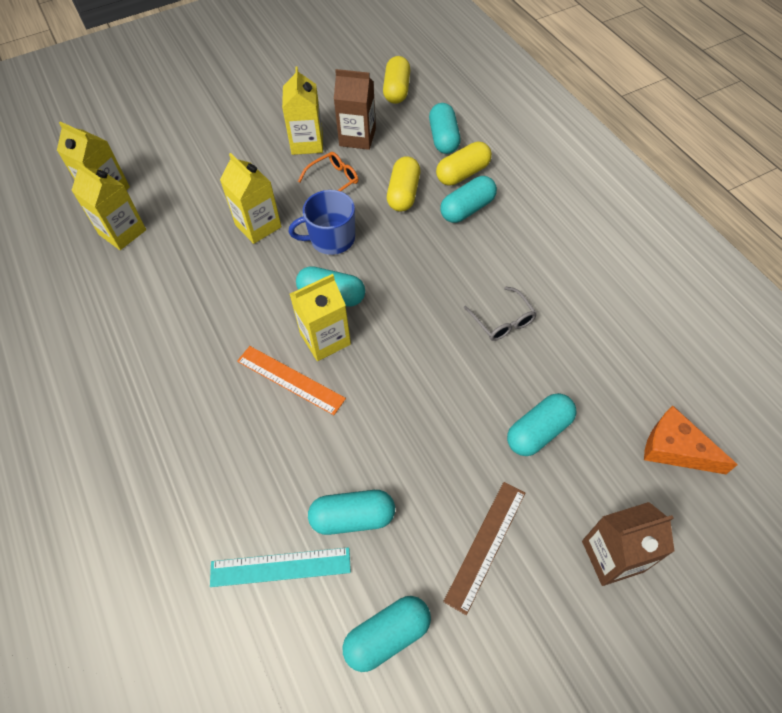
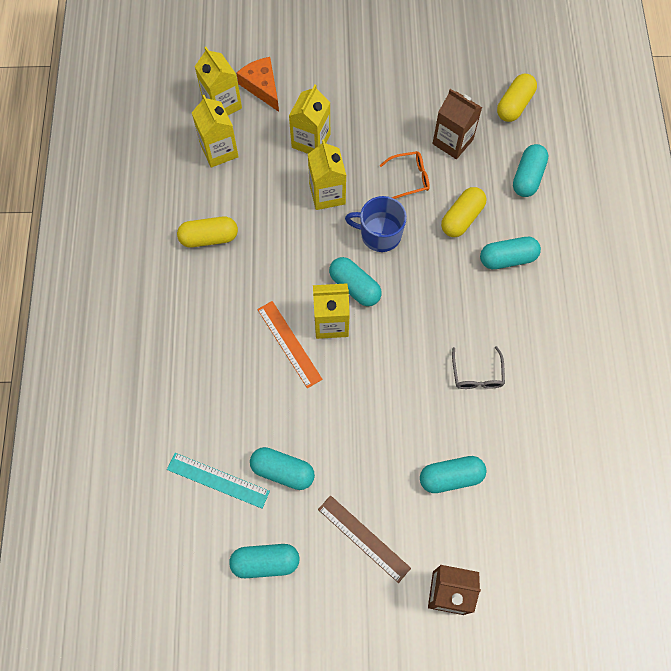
camera: 25 degrees right, 10 degrees up
yellow carton [282,66,323,155] -> yellow carton moved to [289,84,330,154]
yellow capsule [436,141,492,186] -> yellow capsule moved to [177,216,238,247]
brown ruler [443,482,525,615] -> brown ruler turned 75 degrees clockwise [318,495,411,583]
orange cheese [644,406,738,474] -> orange cheese moved to [237,57,279,112]

